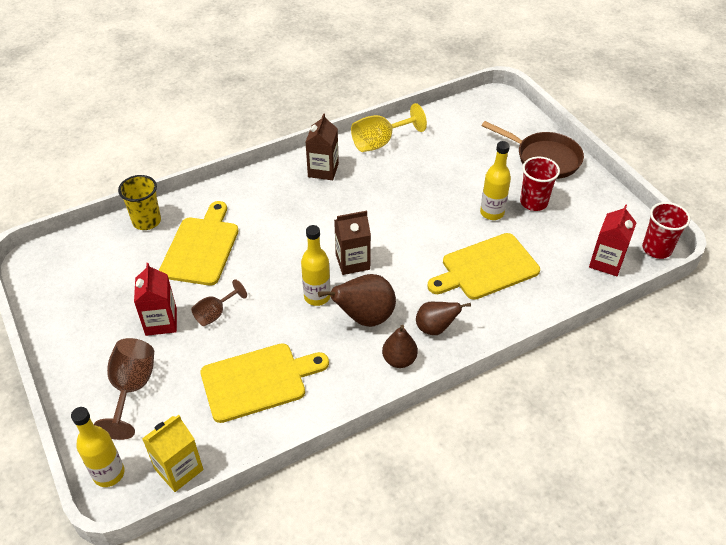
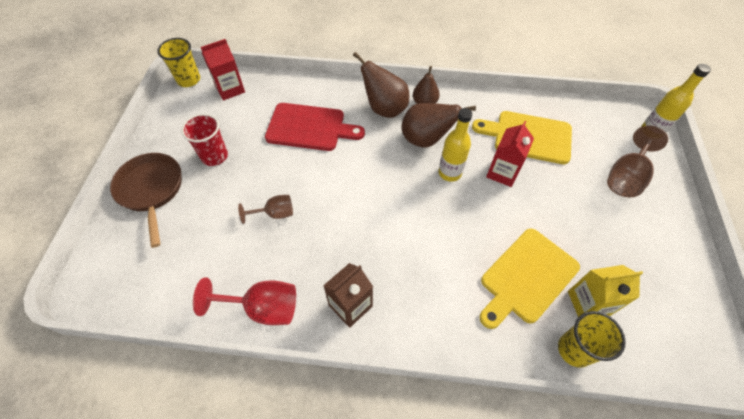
camera: 145 degrees left, 10 degrees up
red carton [134,263,177,336] -> red carton moved to [486,121,534,187]
yellow carton [142,415,203,492] -> yellow carton moved to [568,265,643,317]
brown goblet [191,279,247,326] -> brown goblet moved to [238,195,293,224]
brown carton [334,211,371,275] -> none
yellow goblet [351,103,427,152] -> red goblet [193,277,296,325]
brown pear [416,302,471,335] -> brown pear [353,52,409,118], size x1.54
yellow cutting board [427,233,540,300] -> red cutting board [265,103,365,151]
yellow bottle [480,141,511,220] -> none
red cup [642,202,690,259] -> yellow cup [157,38,200,87]

